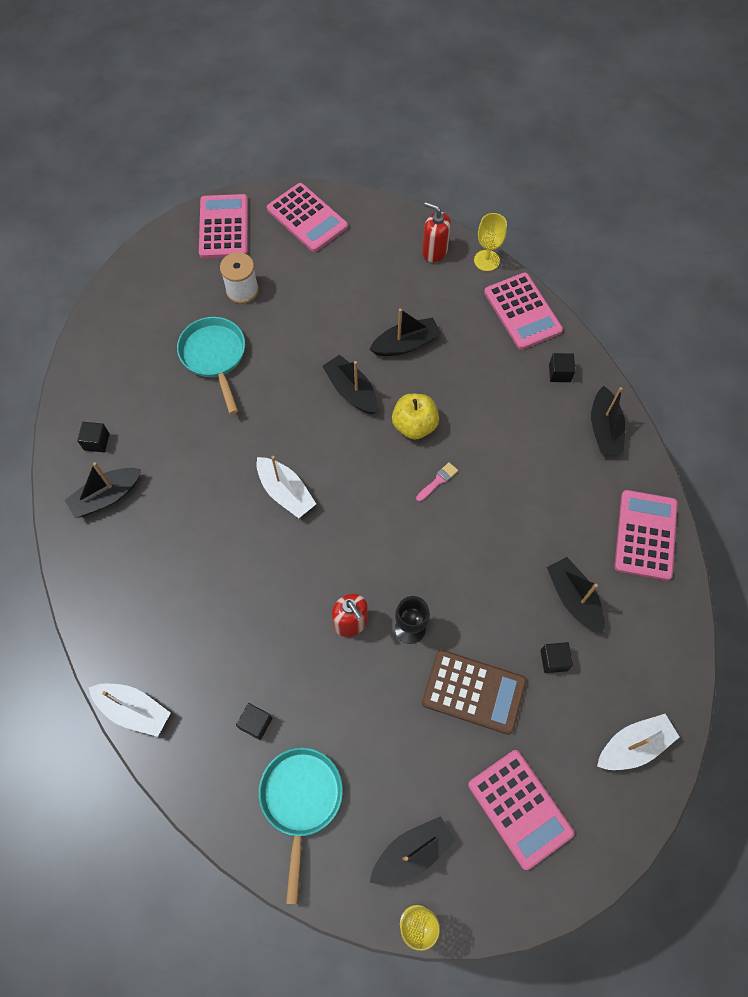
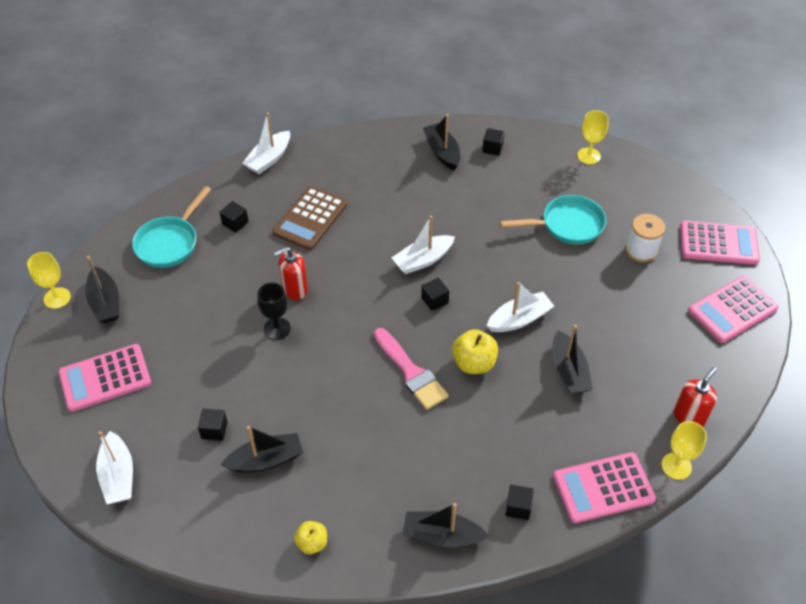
camera: 100 degrees right, 15 degrees down
turquoise pan [259,748,343,904] -> turquoise pan turned 105 degrees clockwise [132,186,211,268]
black boat [322,355,377,414] -> white boat [487,282,554,332]
pink brush [416,462,458,502] -> pink brush [374,328,449,410], size x2.12
brown calculator [422,650,527,735] -> brown calculator moved to [273,186,347,250]
pink calculator [614,490,678,581] -> yellow apple [294,521,327,554]
none -> black cube [421,278,449,311]
none -> yellow goblet [577,110,609,164]

